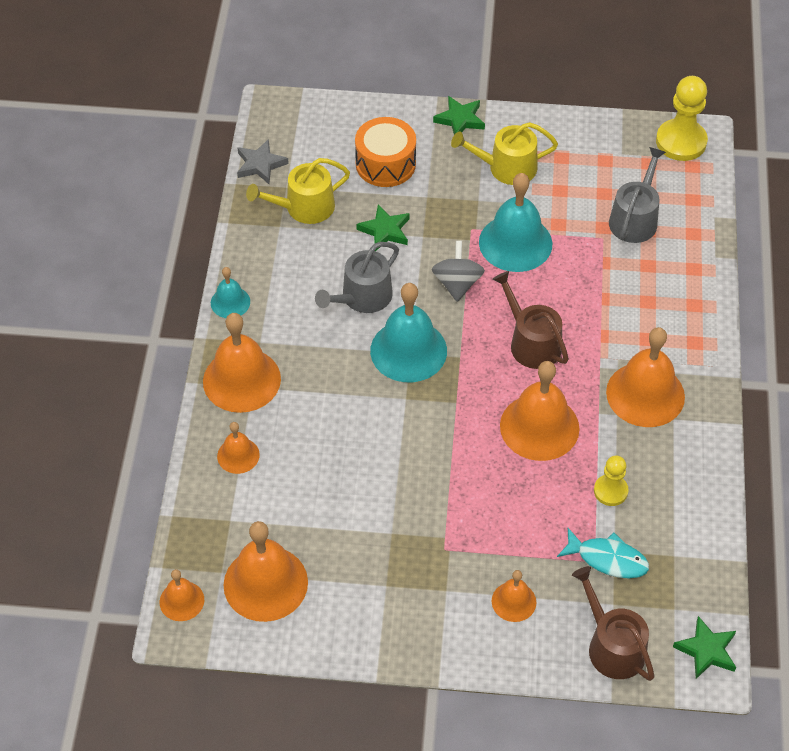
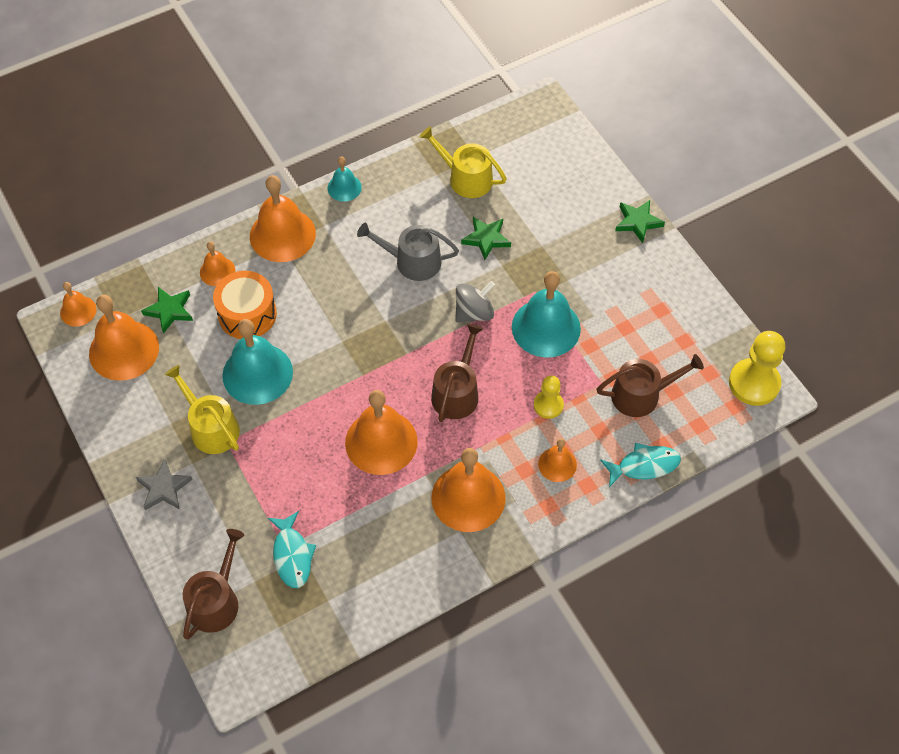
camera: 55 degrees right, 5 degrees up
grey star [237,139,289,184] -> grey star moved to [136,459,193,510]
orange drum [355,117,416,187] -> orange drum moved to [213,271,277,339]
turquoise bell [370,283,447,382] -> turquoise bell moved to [222,319,293,405]
yellow watering can [451,122,558,185] -> yellow watering can moved to [165,365,240,454]
orange bell [492,570,536,622] -> orange bell moved to [538,438,577,482]
yellow pawn [594,456,629,506] -> yellow pawn moved to [534,376,564,419]
grey watering can [609,147,666,243] -> brown watering can [597,354,704,417]
green star [673,616,736,679] -> green star moved to [141,287,193,334]
none -> turquoise fish [600,443,681,487]

